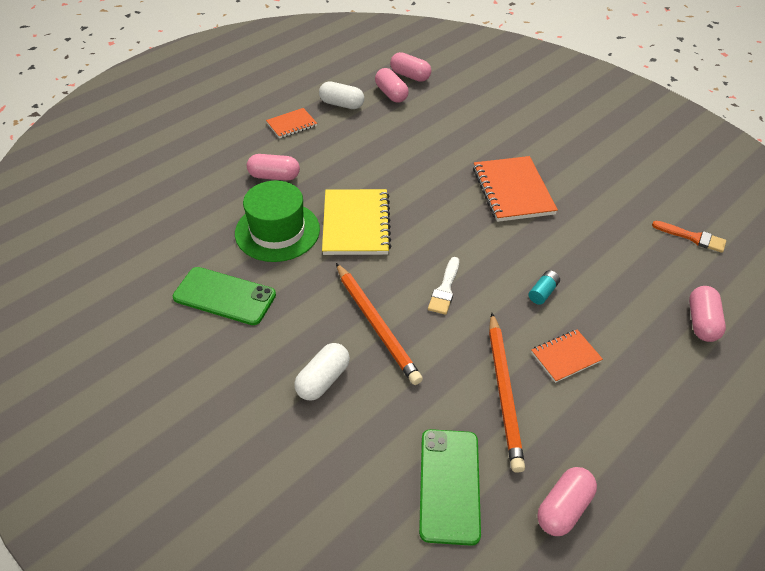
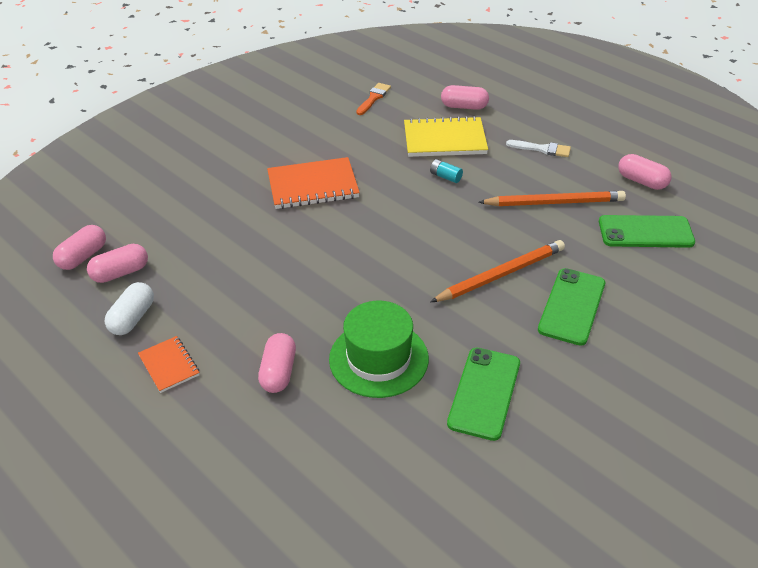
camera: 90 degrees left, 5 degrees down
white capsule [294,343,350,400] -> green phone [538,268,605,346]
yellow notebook [322,189,391,255] -> yellow notebook moved to [404,116,488,157]
white brush [428,257,459,315] -> white brush moved to [506,140,571,157]
orange notebook [531,330,603,383] -> none

